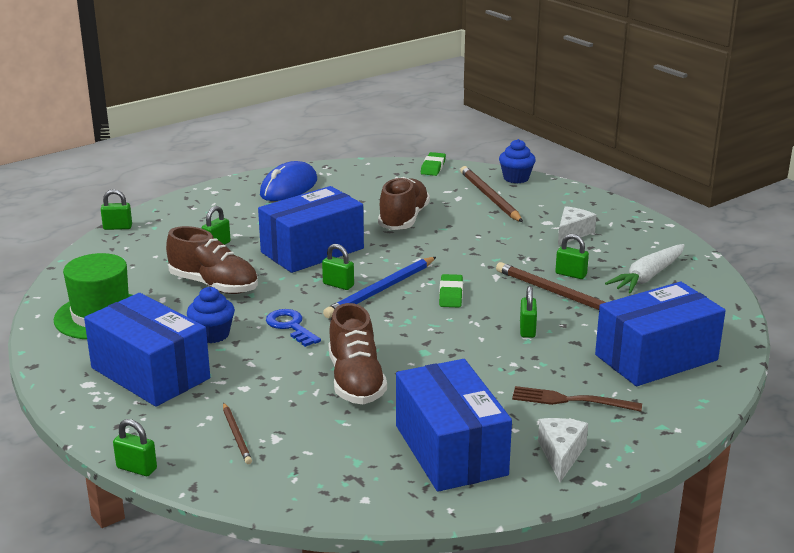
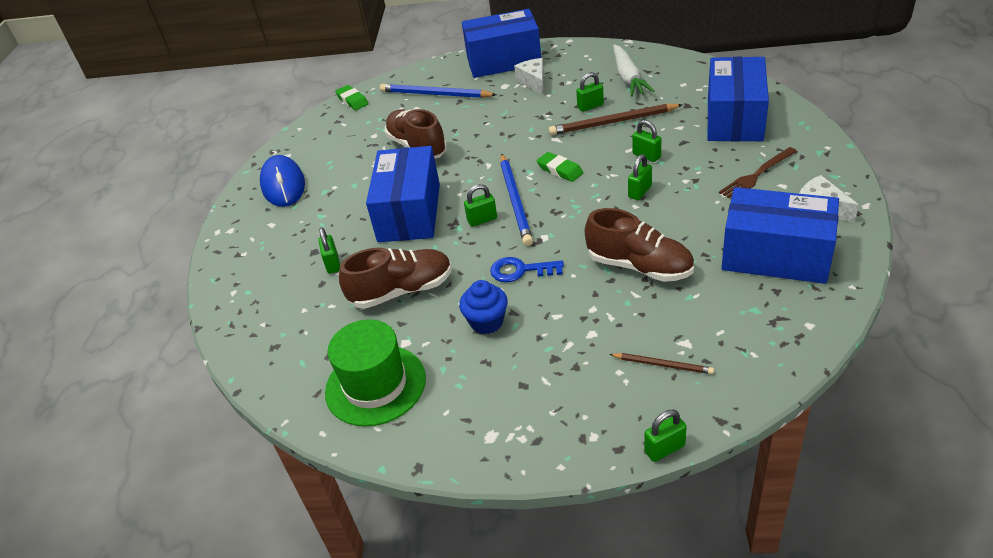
camera: 45 degrees left, 15 degrees up
blue box [84,293,210,407] -> blue box moved to [462,9,541,78]
green padlock [101,189,132,230] -> green padlock moved to [628,154,652,200]
brown pencil [460,166,523,222] -> blue pencil [380,84,497,98]
blue cupcake [499,139,536,183] -> none

